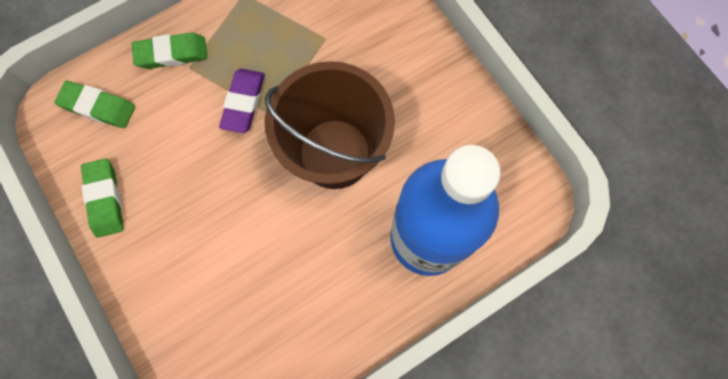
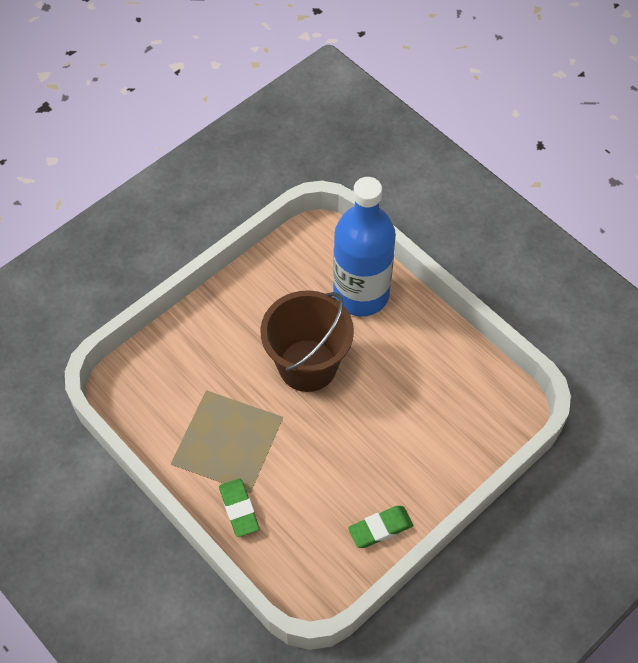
camera: 100 degrees left, 15 degrees down
green eraser [54,81,135,128] -> none
purple eraser [219,69,265,133] -> none

